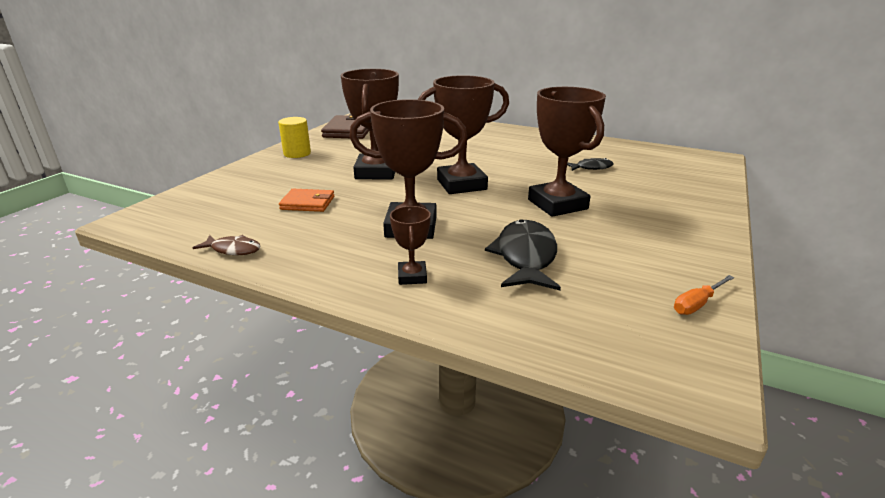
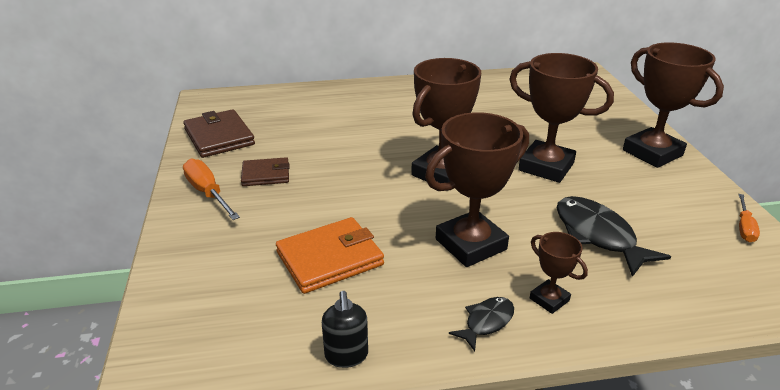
camera: 35 degrees left, 5 degrees up
brown fish [193,235,261,255] -> black soap dispenser [322,291,368,368]
yellow cylinder [278,117,311,158] -> orange screwdriver [183,159,240,220]
orange wallet [279,189,334,212] -> orange wallet [276,217,384,294], size x1.58
brown trophy [341,69,399,179] -> brown trophy moved to [623,42,724,168]
black fish [567,158,614,171] -> black fish moved to [449,297,514,351]
none -> brown wallet [241,157,290,186]

